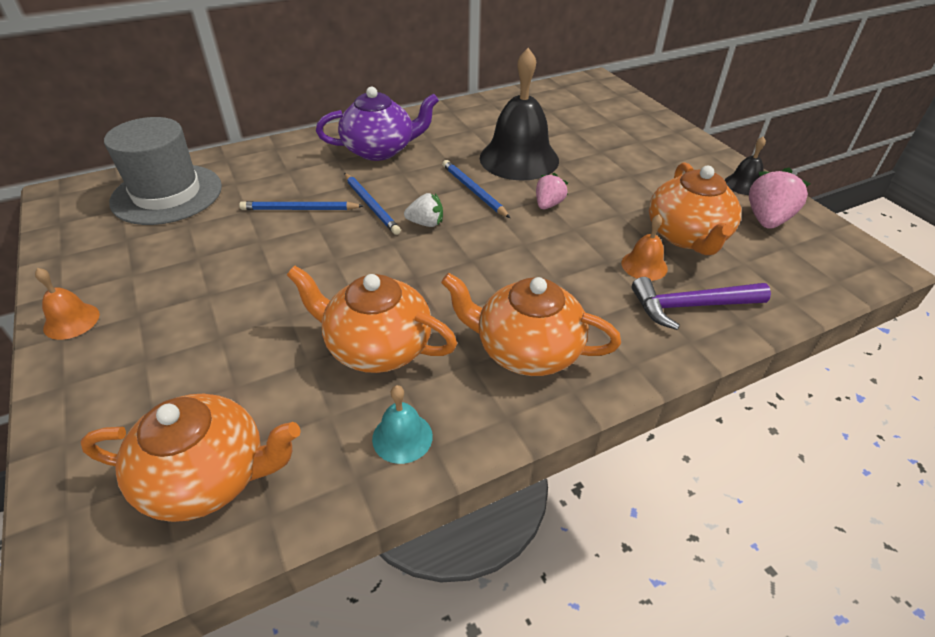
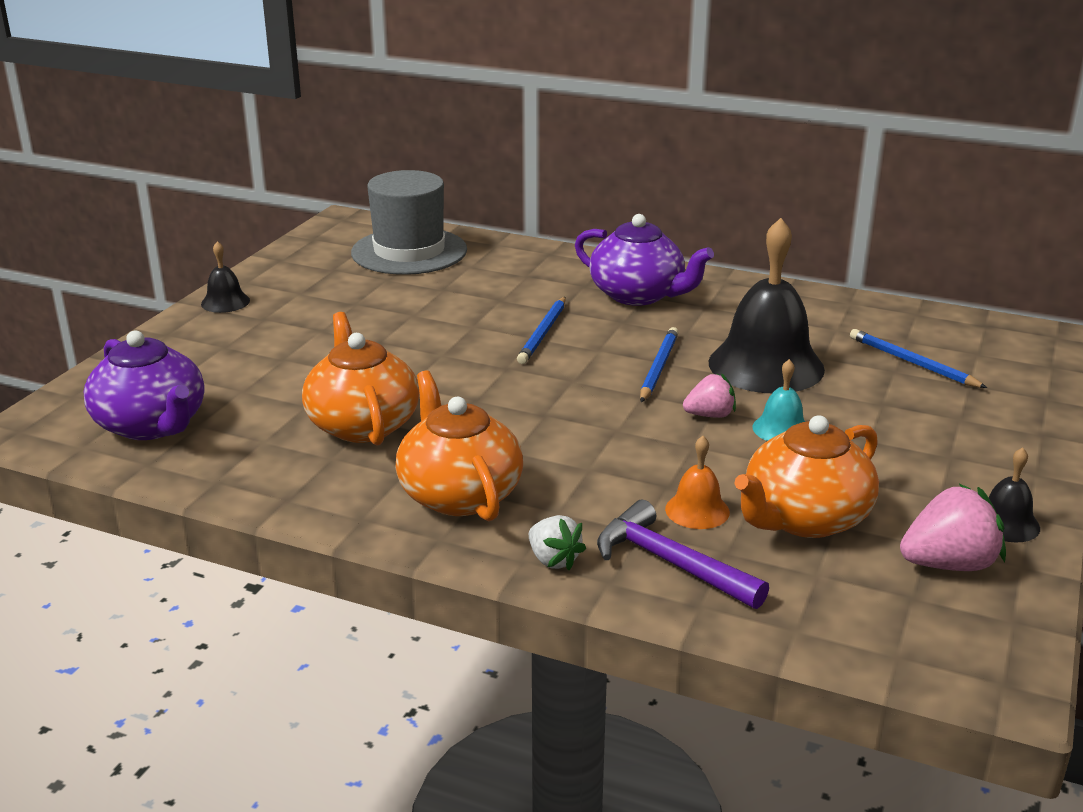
camera: 50 degrees right, 15 degrees down
orange bell [35,268,100,340] -> black bell [201,241,250,313]
orange teapot [80,394,301,522] -> purple teapot [84,331,205,440]
blue pencil [239,201,363,210] -> blue pencil moved to [850,329,987,388]
turquoise bell [372,385,433,464] -> turquoise bell moved to [752,359,805,441]
white strawberry [404,193,443,227] -> white strawberry moved to [529,515,586,571]

